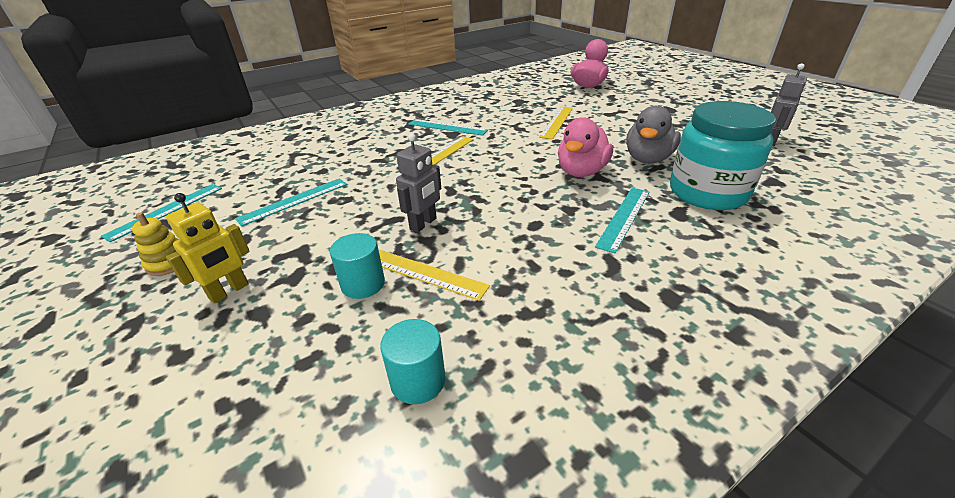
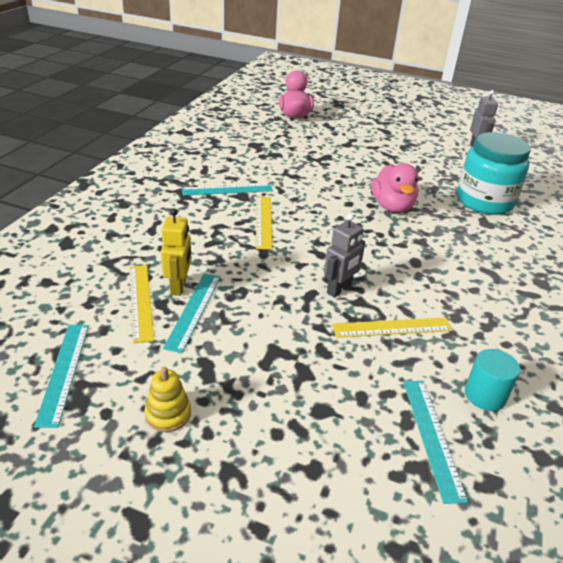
camera: 40 degrees left, 0 degrees up
yellow robot [166,193,250,304] -> yellow robot moved to [161,208,192,296]
turquoise cylinder [330,233,385,299] -> none
grey robot [396,133,441,233] -> grey robot turned 45 degrees clockwise [324,213,365,298]
yellow ruler [539,107,573,139] -> yellow ruler moved to [129,265,154,343]
turquoise ruler [595,188,649,253] -> turquoise ruler moved to [403,381,468,504]
grey duck [626,106,681,164] -> none

